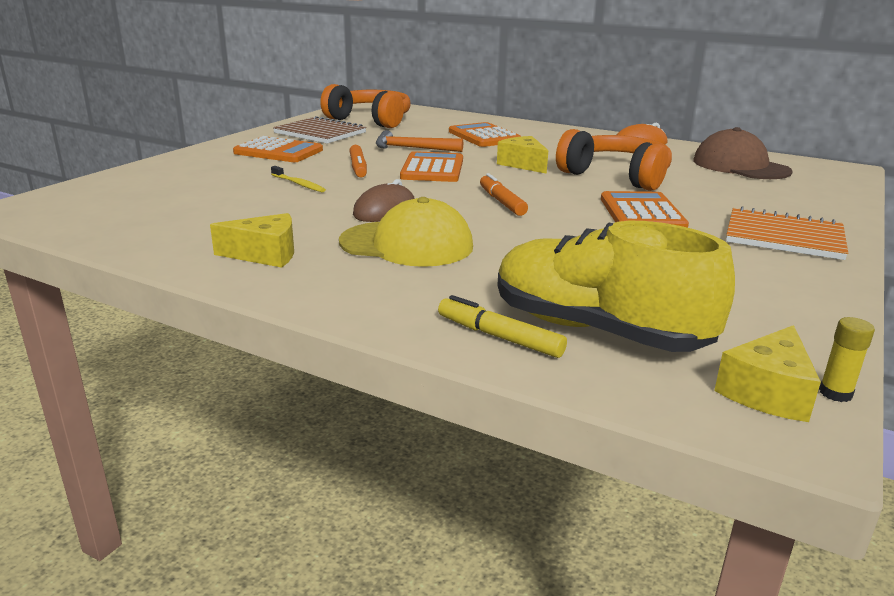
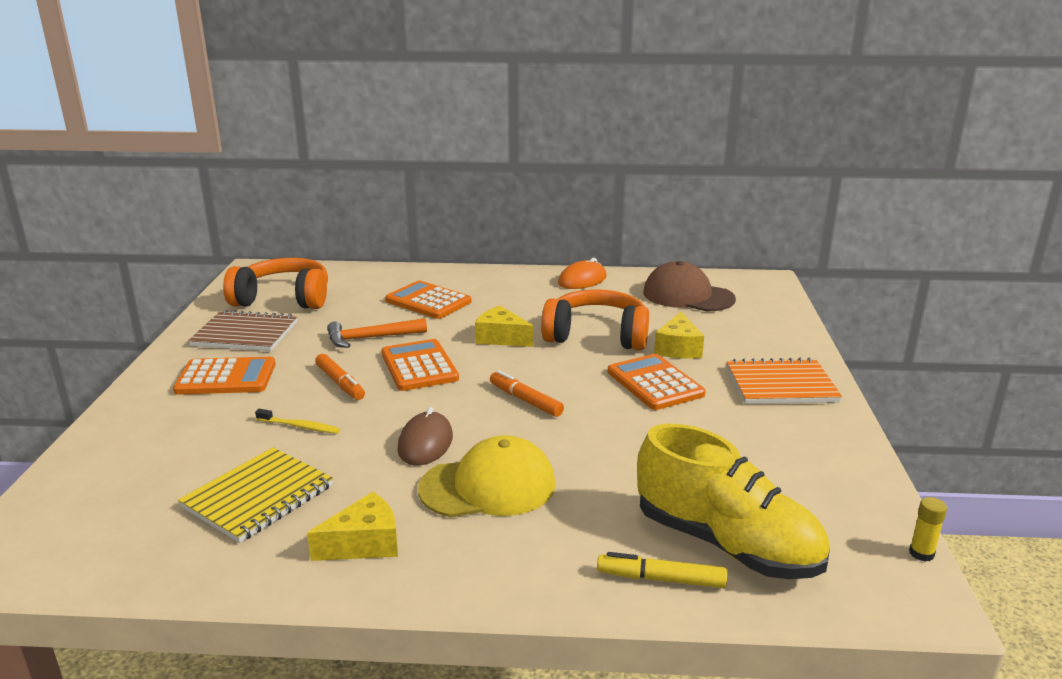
camera: 25 degrees left, 0 degrees up
yellow shoe [497,221,735,352] -> yellow shoe turned 150 degrees counterclockwise [637,423,830,579]
yellow cheese [714,325,821,422] -> yellow cheese moved to [654,312,704,359]
none -> yellow notebook [178,447,333,543]

